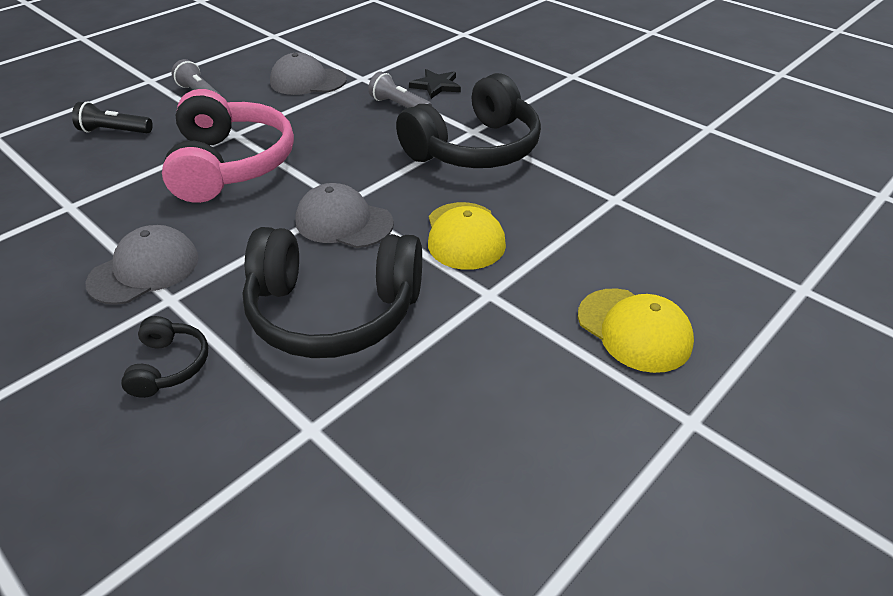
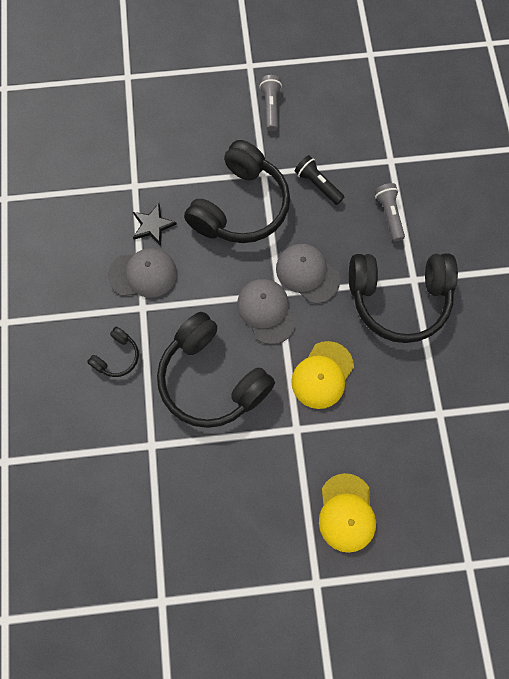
camera: 40 degrees right, 30 degrees up
black flashlight [72,101,153,133] -> black flashlight moved to [294,155,344,205]
pink headphones [162,89,294,203] -> black headphones [184,140,290,243]
grey cap [270,53,347,95] -> grey cap moved to [276,244,340,304]
black star [409,69,461,99] -> black star moved to [133,203,177,246]

